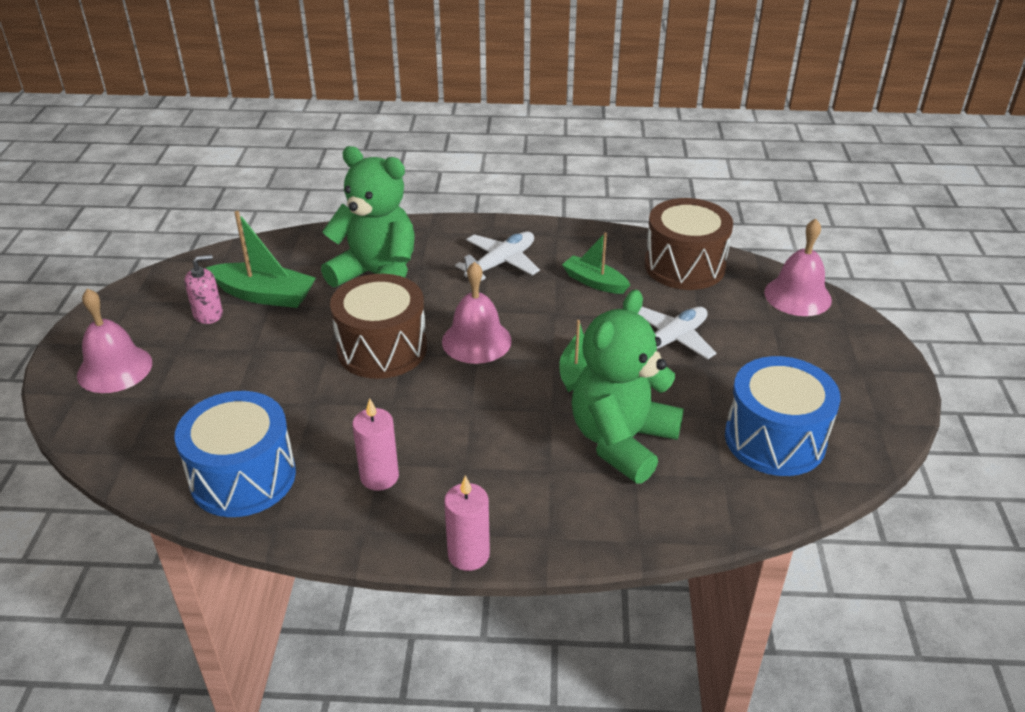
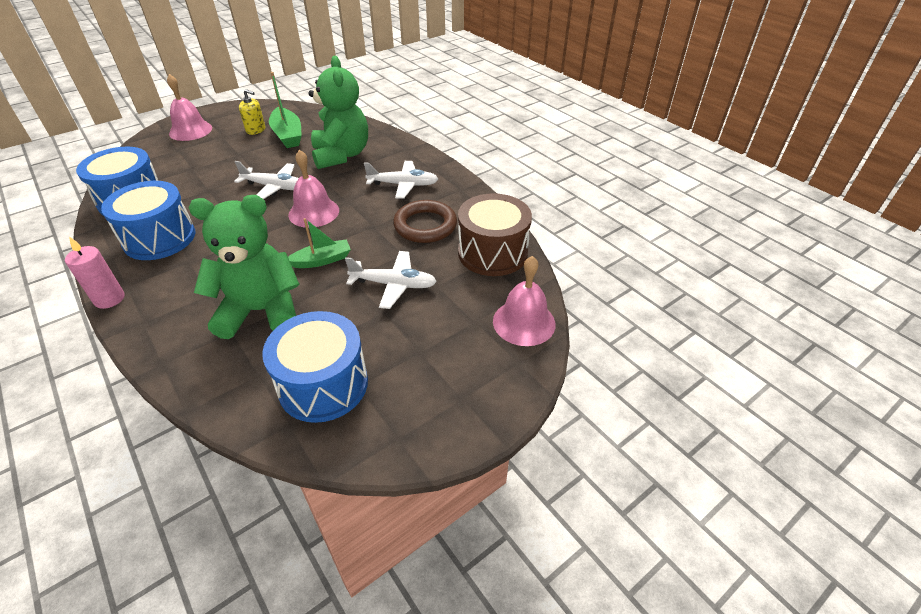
camera: 50 degrees right, 5 degrees up
pink soap dispenser [184,255,223,324] -> yellow soap dispenser [239,89,265,135]
brown drum [330,274,427,379] -> white plane [234,161,299,199]
pink candle [352,398,399,491] -> blue drum [101,181,195,260]
green boat [562,232,630,294] -> brown ring [393,200,457,243]

